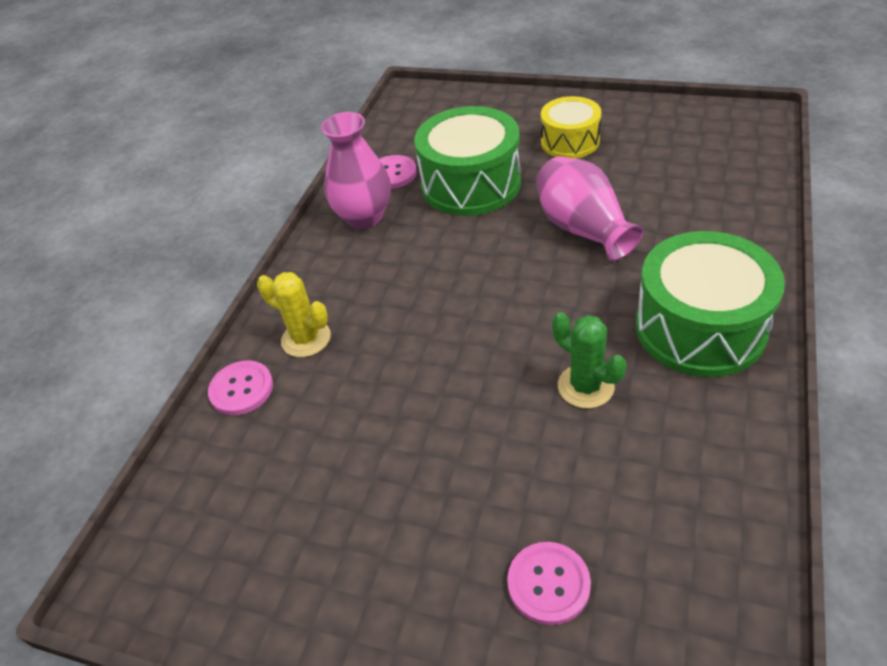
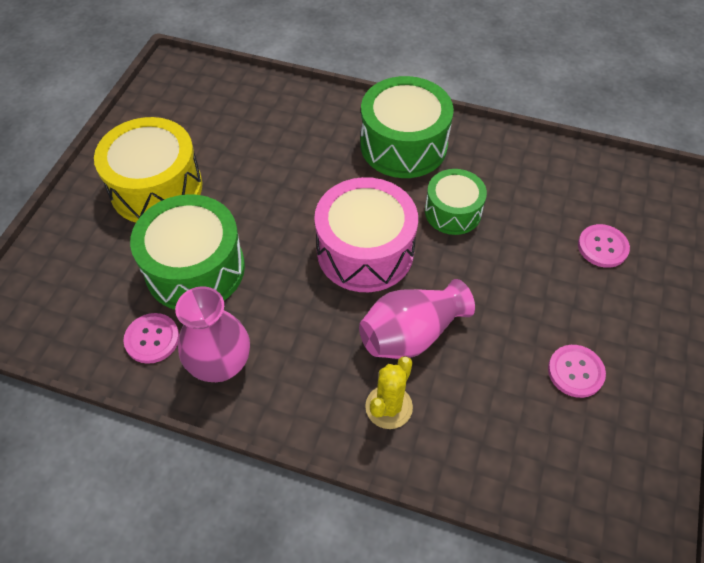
camera: 95 degrees left, 10 degrees up
pink button [208,360,273,415] -> pink button moved to [548,345,606,398]
pink vase [536,156,644,261] -> pink vase moved to [359,279,475,359]
yellow drum [541,96,601,159] -> yellow drum [94,117,202,223], size x1.65
green cactus [552,312,626,408] -> green drum [425,169,487,235]
none -> pink drum [314,177,418,292]

